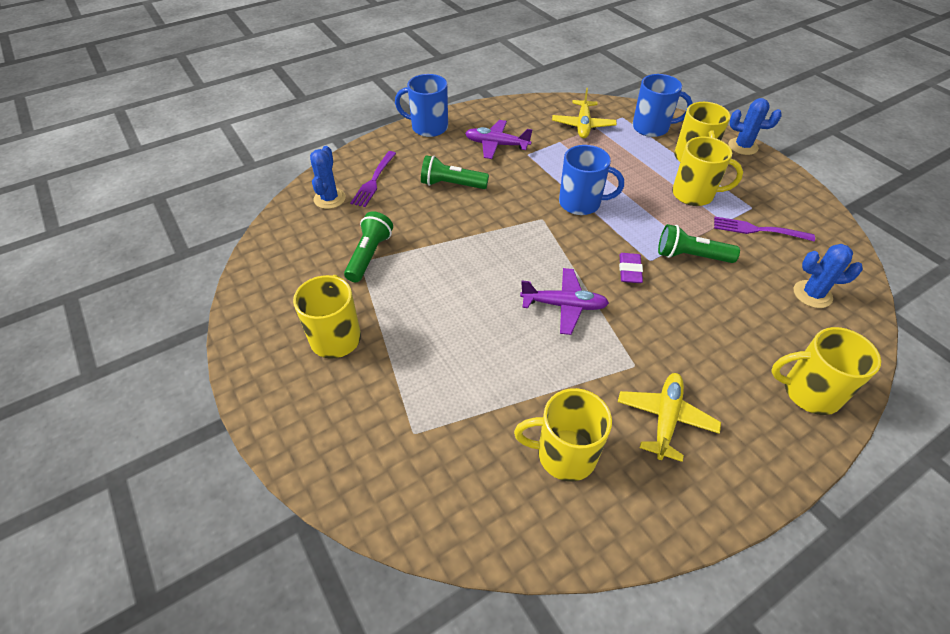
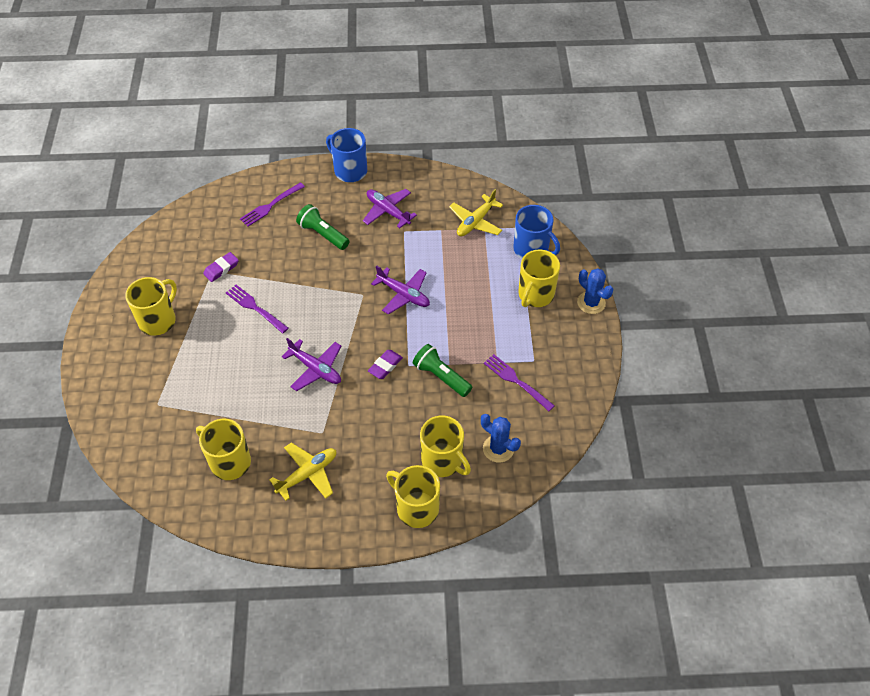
camera: 30 degrees right, 5 degrees up
blue cactus [310,146,346,209] -> none
green flashlight [344,211,393,282] -> purple eraser [203,252,239,282]
blue mug [559,145,624,215] -> purple plane [371,265,430,315]
yellow mug [672,137,743,206] -> yellow mug moved to [420,416,471,477]
none -> purple fork [226,285,289,334]

